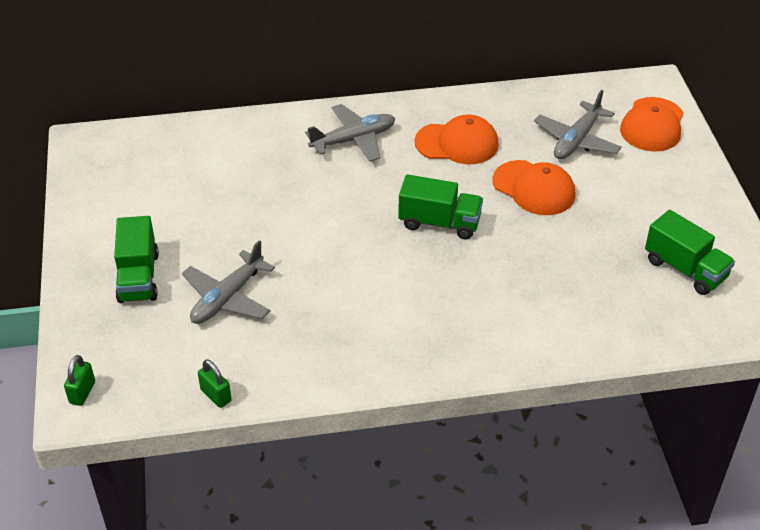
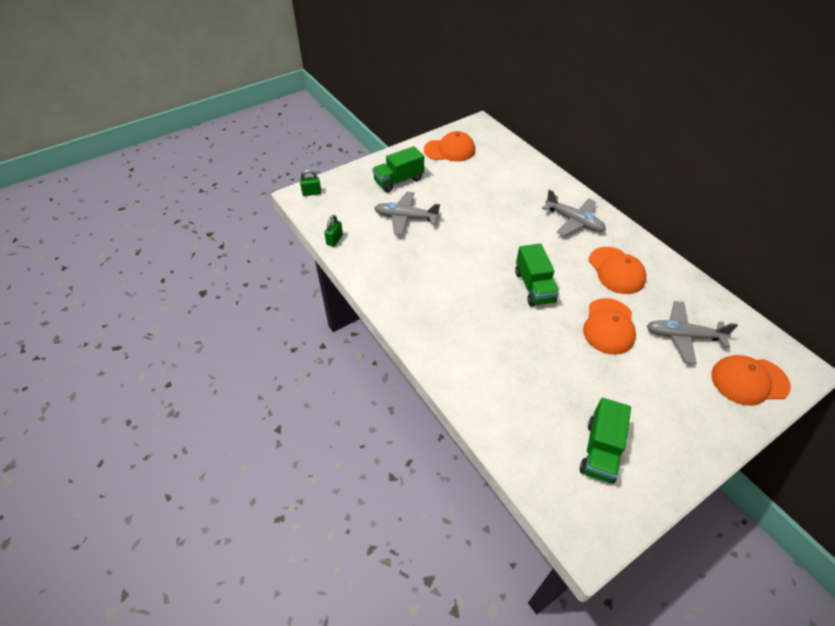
camera: 65 degrees right, 5 degrees up
none -> orange cap [424,131,475,162]

